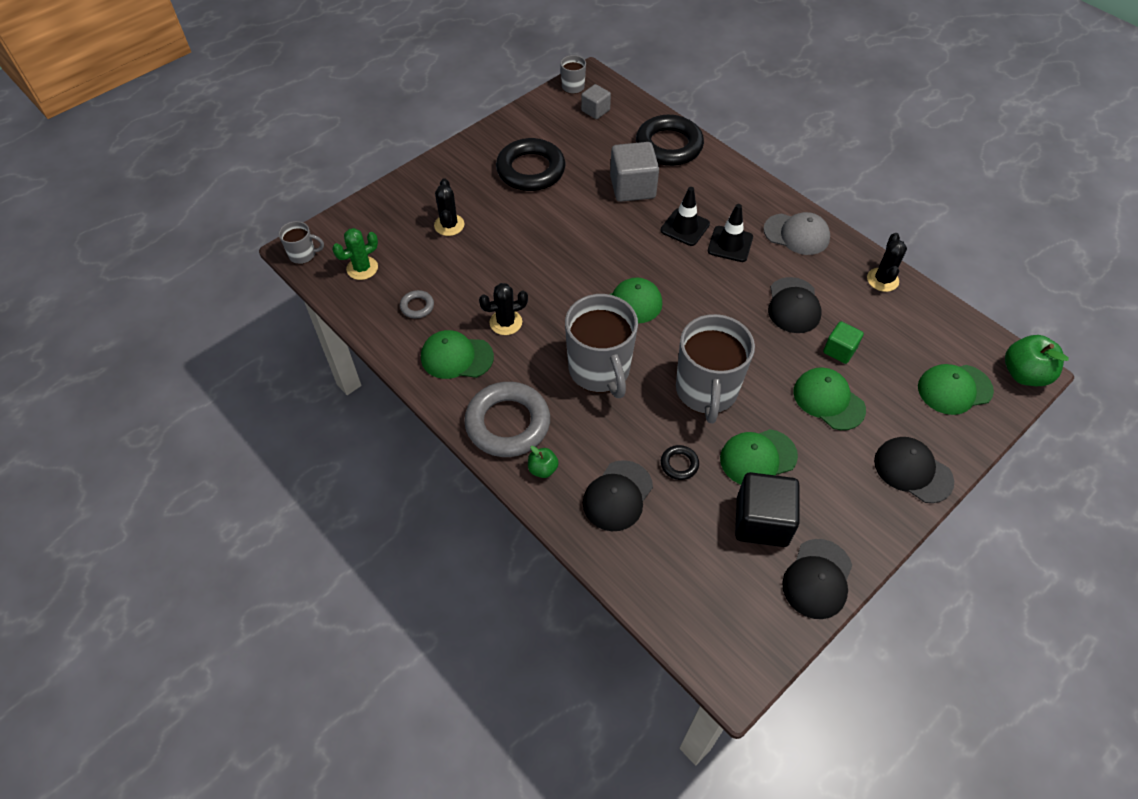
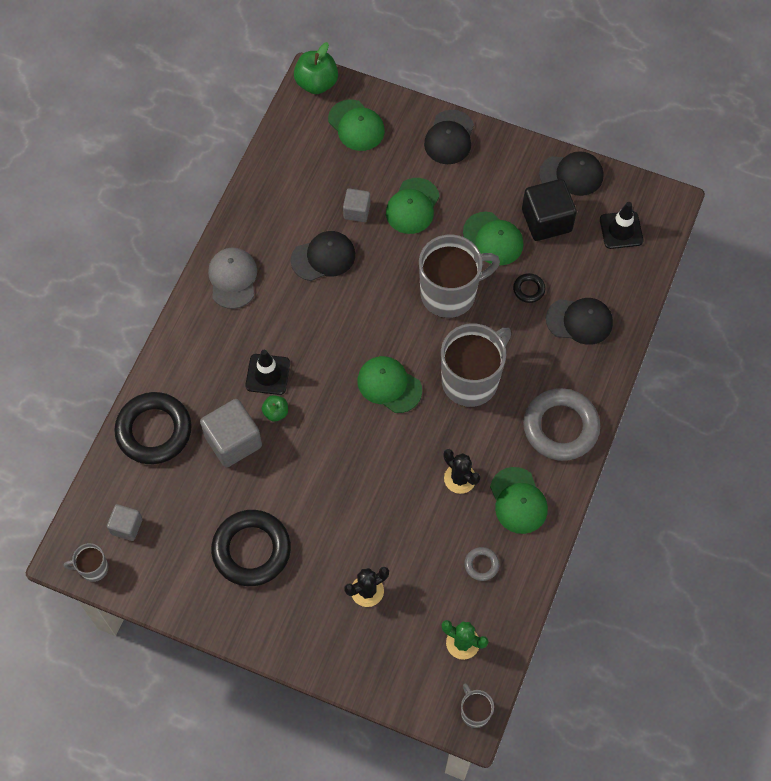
camera: 115 degrees left, 10 degrees up
green apple [528,446,559,478] -> green apple moved to [262,395,288,421]
black traffic cone [708,204,753,262] -> black traffic cone moved to [600,202,643,249]
green cube [823,321,864,364] -> grey cube [343,188,370,222]
black cactus [867,233,907,292] -> none

